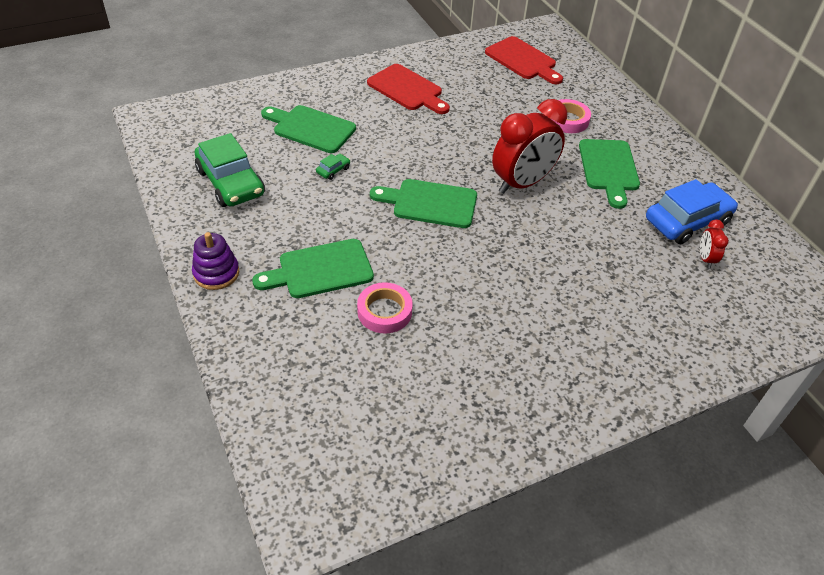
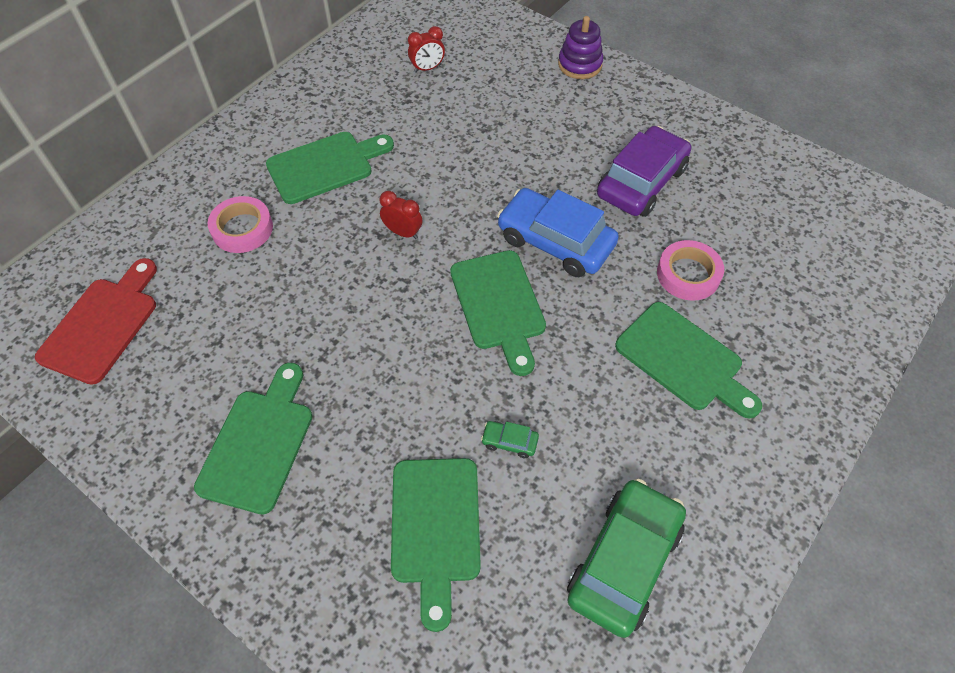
camera: 115 degrees left, 10 degrees up
purple stacking toy [192,232,239,290] -> purple stacking toy moved to [558,16,603,79]
red cutting board [367,64,450,114] -> green cutting board [194,363,312,515]
red clock [492,99,567,194] -> red clock [380,191,422,239], size x0.44
blue car [646,179,738,244] -> blue car moved to [497,188,619,277]
none -> purple car [597,126,691,217]

